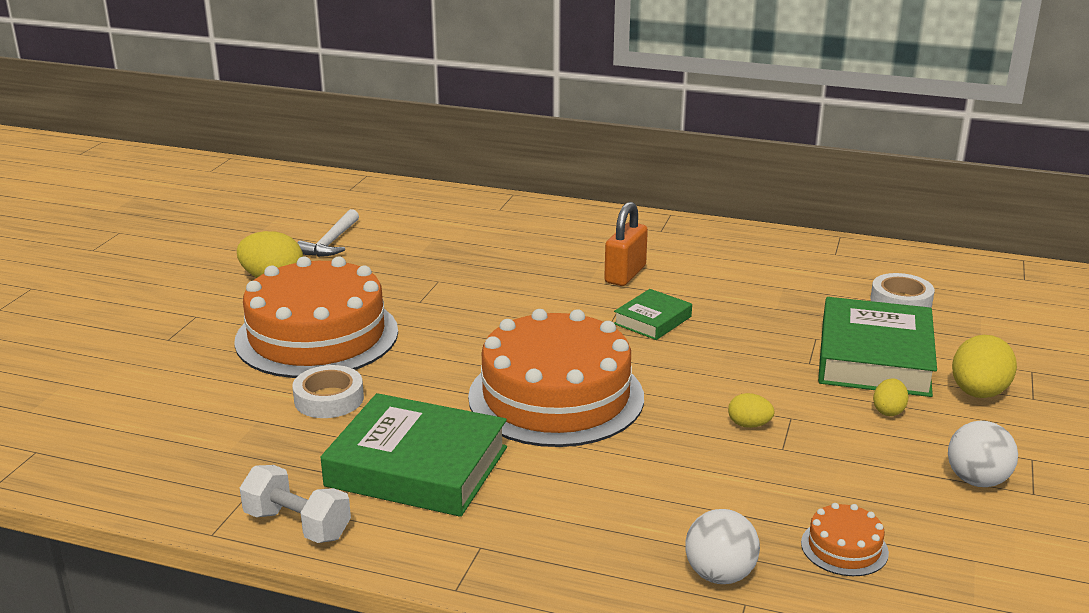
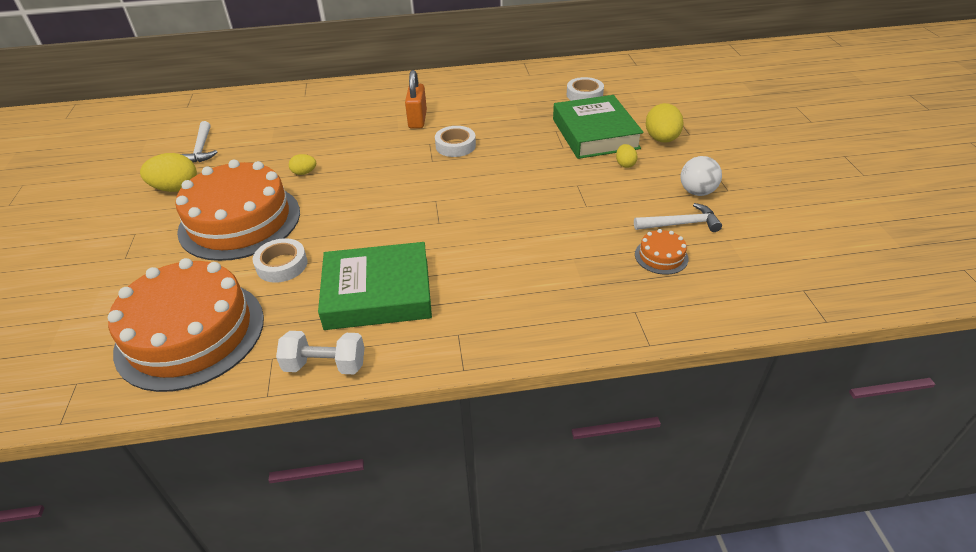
camera: 25 degrees left, 15 degrees up
orange cake [468,309,644,447] -> orange cake moved to [108,258,264,392]
green book [614,289,692,340] -> white tape [435,126,476,157]
white ball [685,509,760,584] -> none
yellow egg [728,393,775,428] -> yellow egg moved to [289,154,316,175]
none -> white hammer [634,203,722,232]

